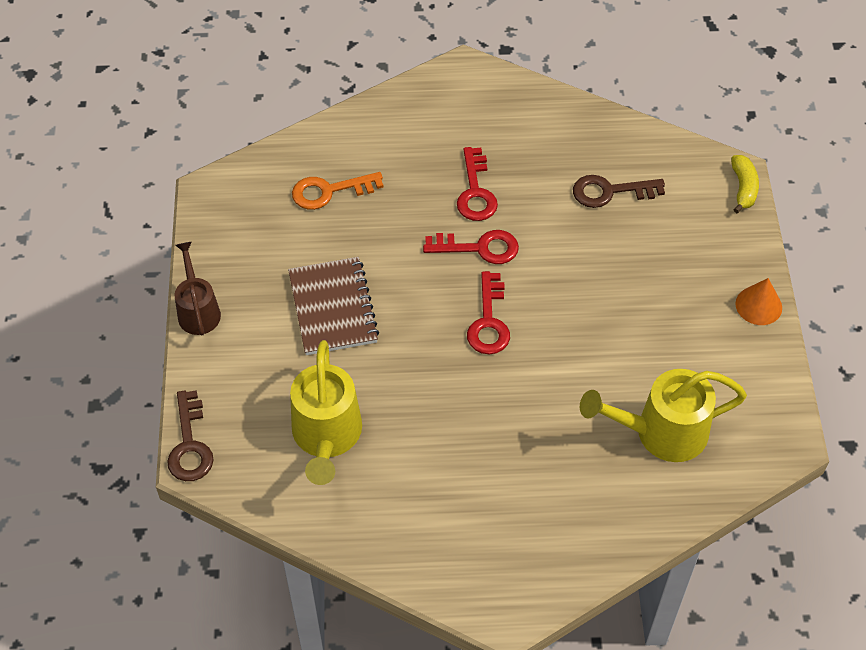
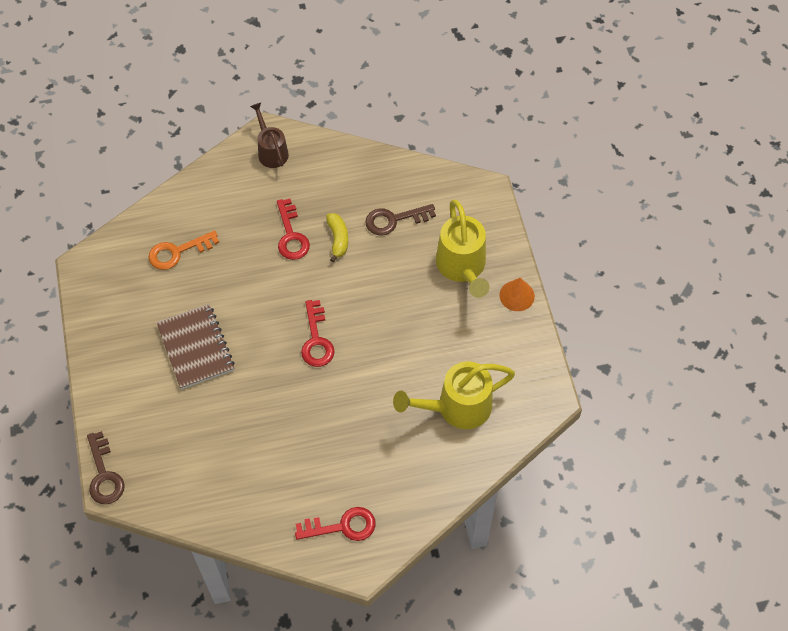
camera: 10 degrees left, 5 degrees up
brown watering can [175,242,221,335] -> brown watering can moved to [250,103,289,168]
yellow watering can [290,340,362,485] -> yellow watering can moved to [436,200,489,298]
red key [423,230,519,264] -> red key moved to [295,507,376,541]
yellow banana [731,155,759,213] -> yellow banana moved to [326,213,348,262]

